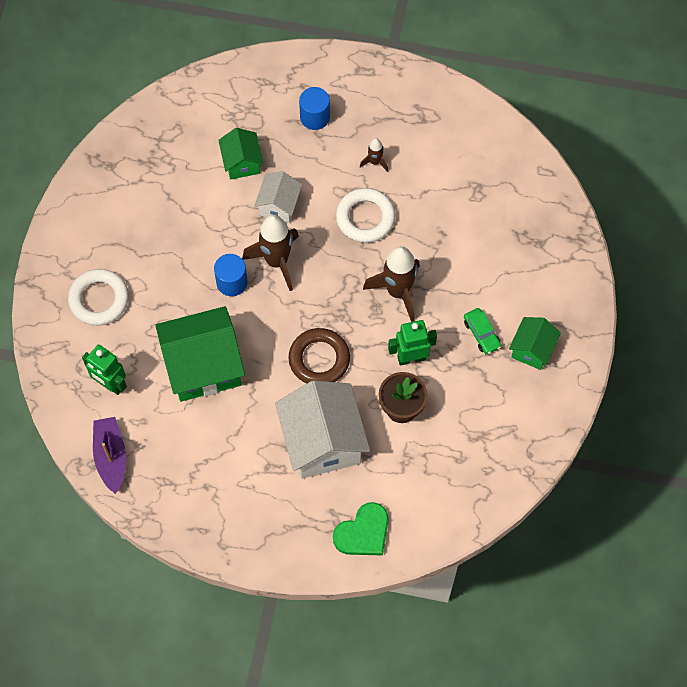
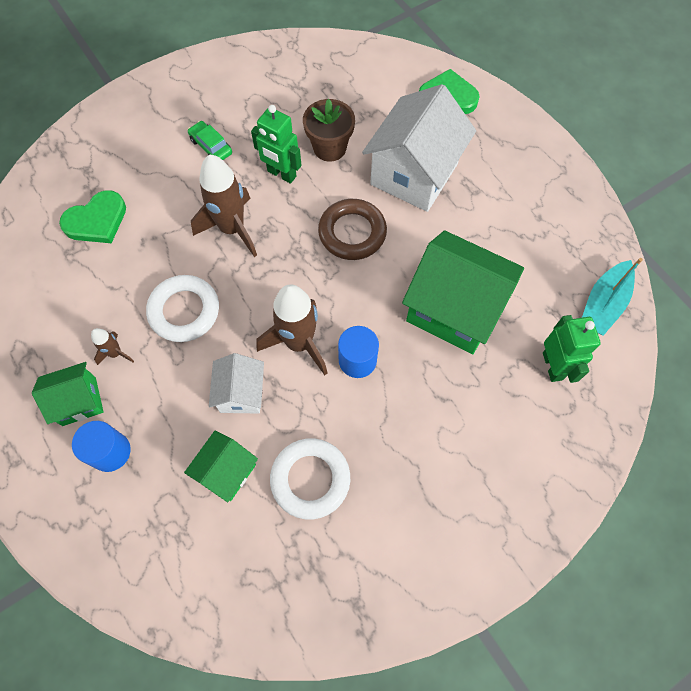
camera: 135 degrees left, 0 degrees up
white ring [68,269,129,326] -> white ring moved to [270,438,350,519]
purple boat [93,417,126,494] -> turquoise boat [582,258,643,336]
white house [254,171,302,223] -> white house turned 60 degrees counterclockwise [209,353,264,413]
green car [464,308,501,355] -> green car turned 60 degrees counterclockwise [188,121,232,160]
green house [509,317,561,370] -> green house moved to [32,362,104,426]
none -> green heart [59,190,126,243]

